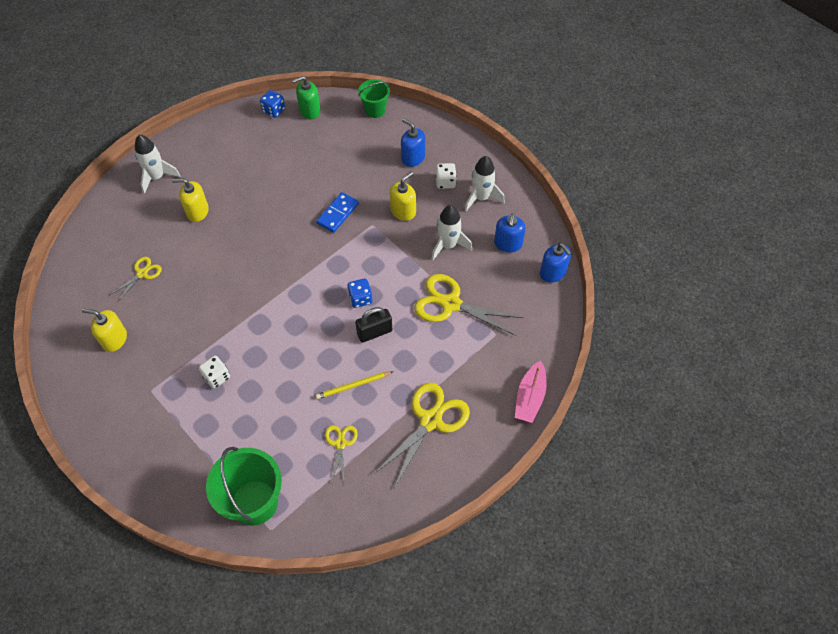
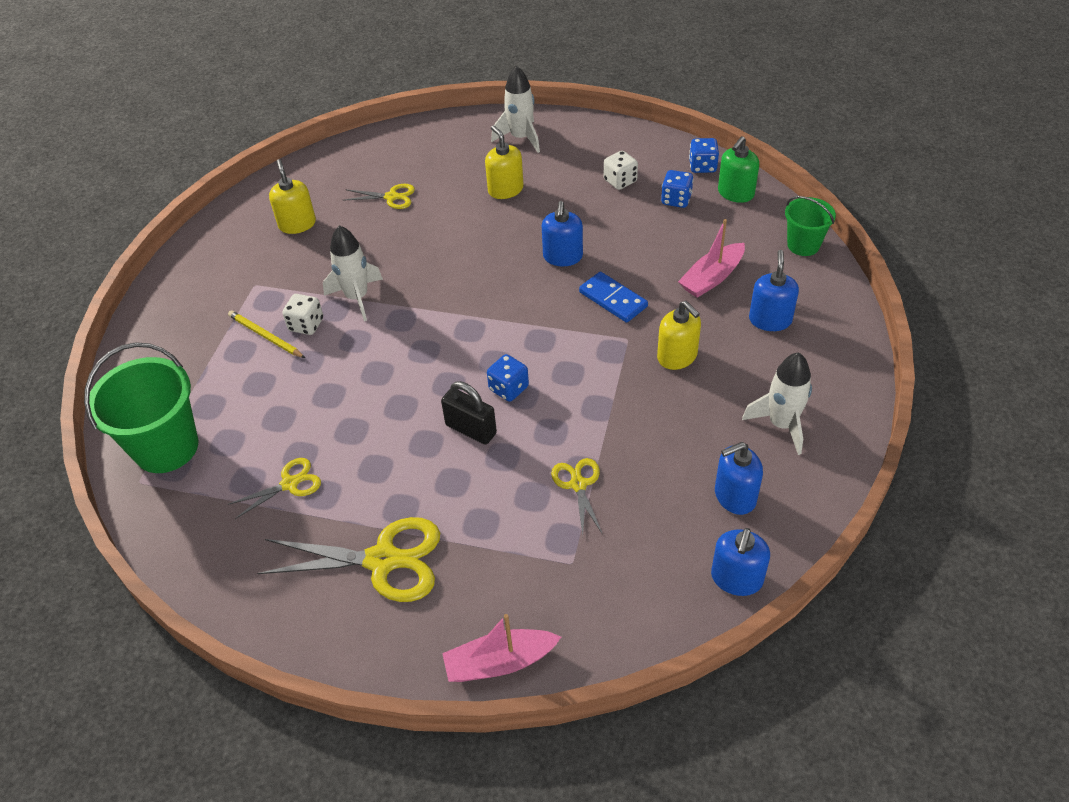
camera: 60 degrees right, 10 degrees down
green soap dispenser [292,76,320,120] -> green soap dispenser turned 90 degrees counterclockwise [718,136,759,203]
blue domino [316,192,359,233] -> blue domino turned 45 degrees clockwise [579,271,648,323]
yellow pencil [316,372,392,399] -> yellow pencil moved to [228,311,305,358]
yellow soap dispenser [390,172,416,221] -> yellow soap dispenser turned 45 degrees clockwise [657,301,701,370]
yellow scissors [414,274,523,336] -> yellow scissors [551,458,603,535], size x0.54
white rocket [431,205,472,260] -> white rocket moved to [323,225,383,321]
white dice [436,163,457,189] -> white dice moved to [604,151,638,190]
none -> blue soap dispenser [542,201,583,266]
none -> blue dice [661,170,694,208]
none -> pink boat [678,219,745,298]

